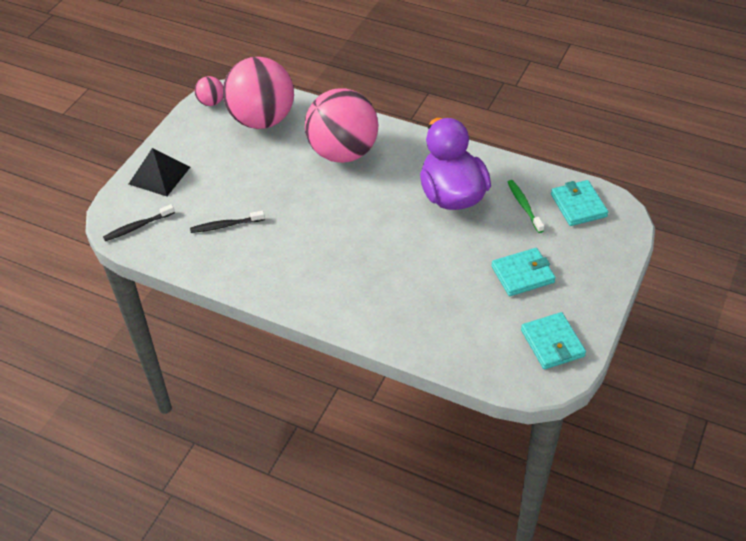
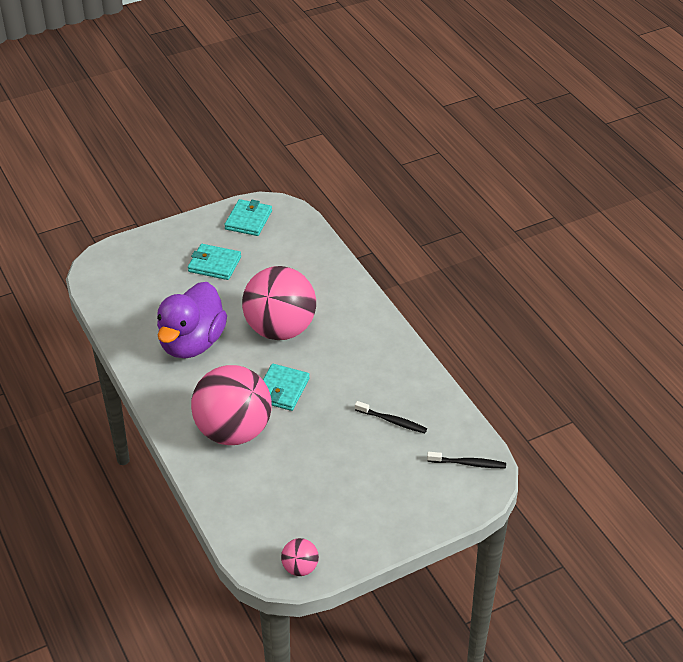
camera: 145 degrees left, 5 degrees down
black pyramid [129,148,190,196] -> none
pink ball [223,57,294,129] -> pink ball moved to [242,266,316,340]
green toothbrush [508,180,544,233] -> none
turquoise wallet [551,180,608,226] -> turquoise wallet moved to [263,364,310,411]

